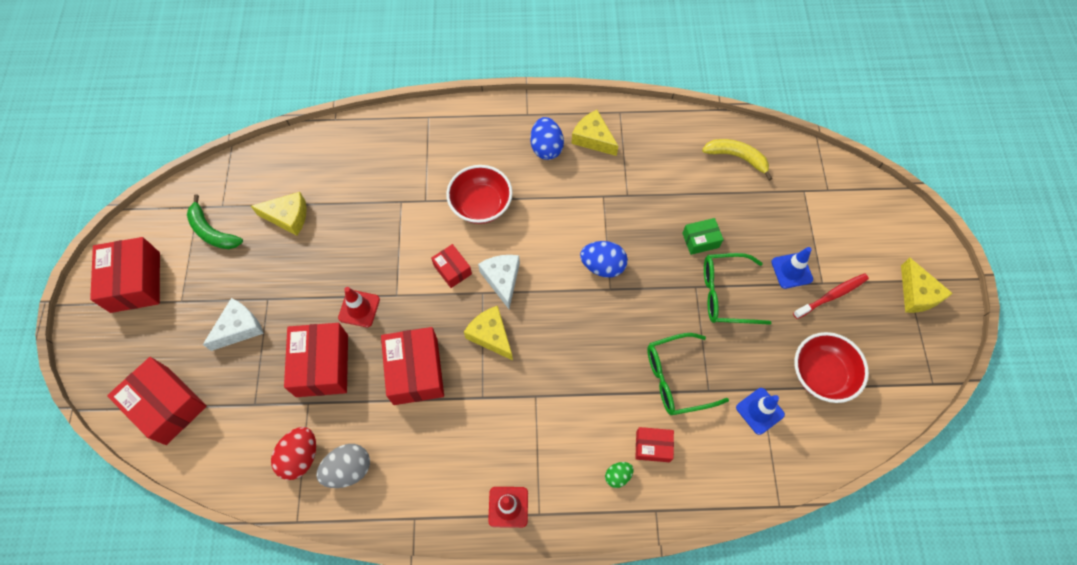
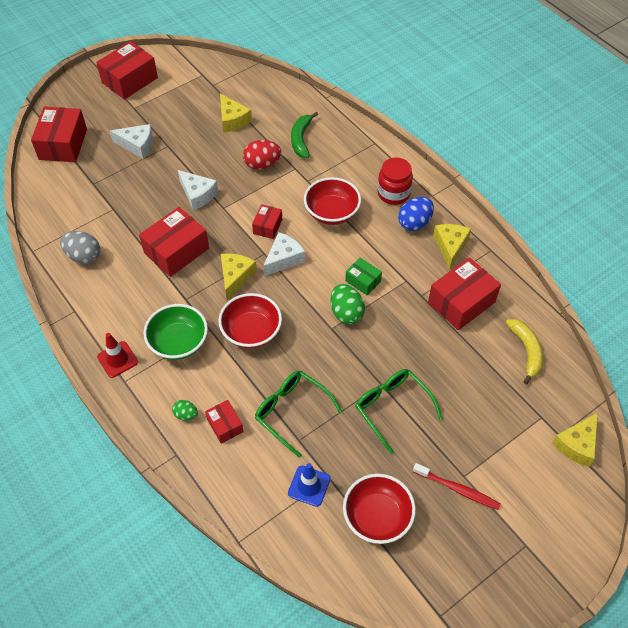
camera: 55 degrees right, 10 degrees down
green banana [187,195,243,249] -> green banana moved to [291,112,318,158]
red egg [271,427,316,480] -> red egg moved to [243,140,281,170]
red box [284,323,348,397] -> red box moved to [428,257,501,330]
red traffic cone [338,287,380,327] -> white cheese [178,170,218,210]
blue egg [580,241,628,278] -> green egg [331,284,365,324]
green box [682,218,724,255] -> green box moved to [345,258,382,295]
blue traffic cone [771,247,813,289] -> none
yellow cheese [901,258,953,313] -> yellow cheese moved to [552,412,598,467]
none -> green bowl [143,304,208,360]
none -> red bowl [219,293,282,349]
none -> red jar [377,157,413,205]

